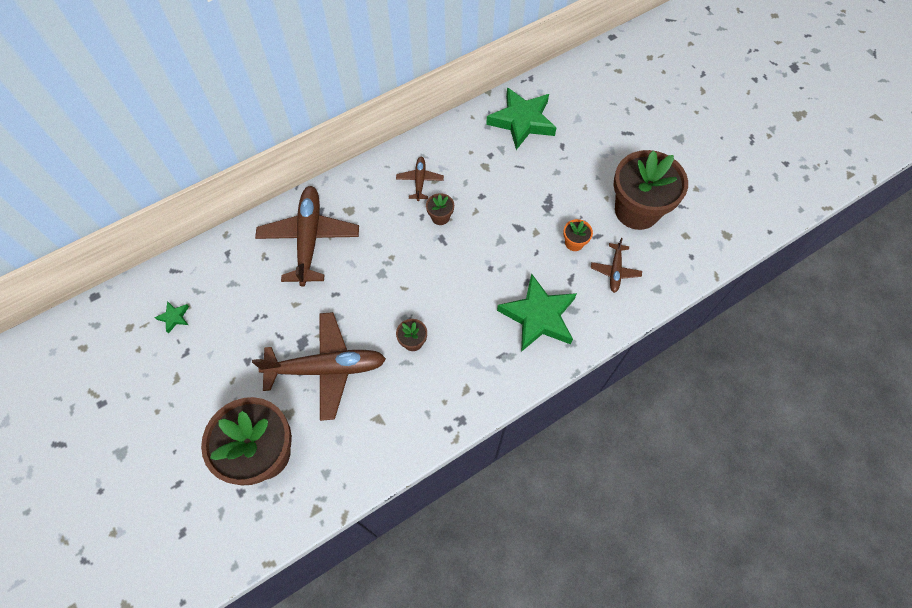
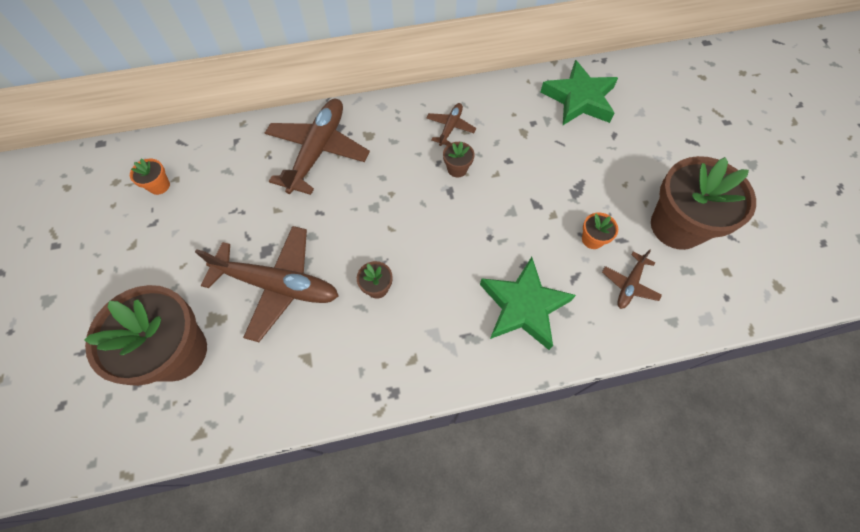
camera: 20 degrees right, 0 degrees up
green star [155,301,189,334] -> orange flower pot [130,158,170,195]

